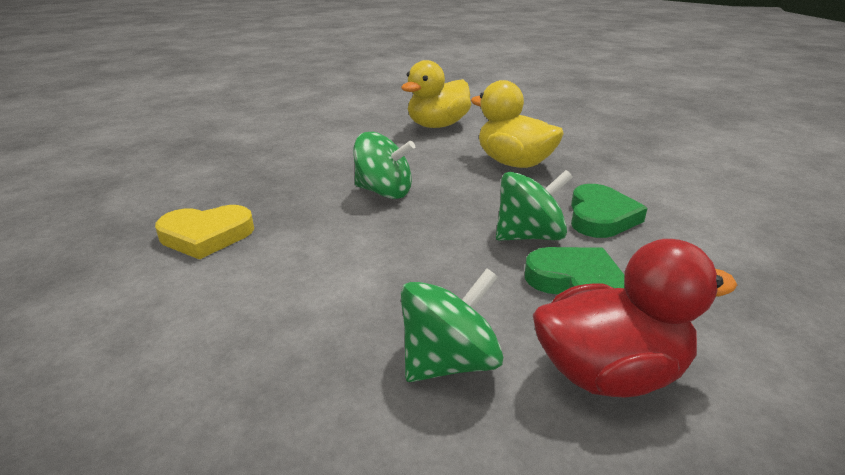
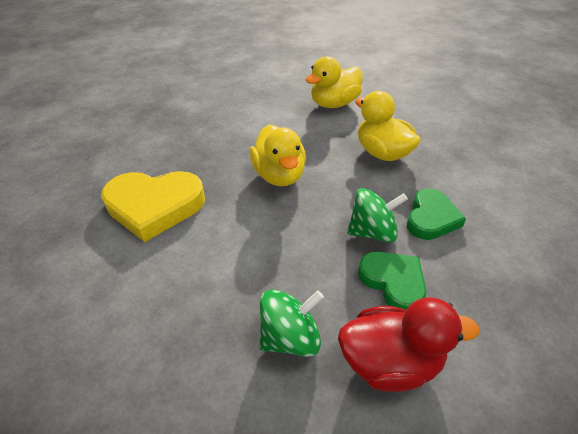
camera: 10 degrees right, 15 degrees up
yellow heart [155,205,254,260] -> yellow heart [101,171,205,242], size x1.61
green spinning top [353,132,415,199] -> yellow duck [250,124,306,186]

